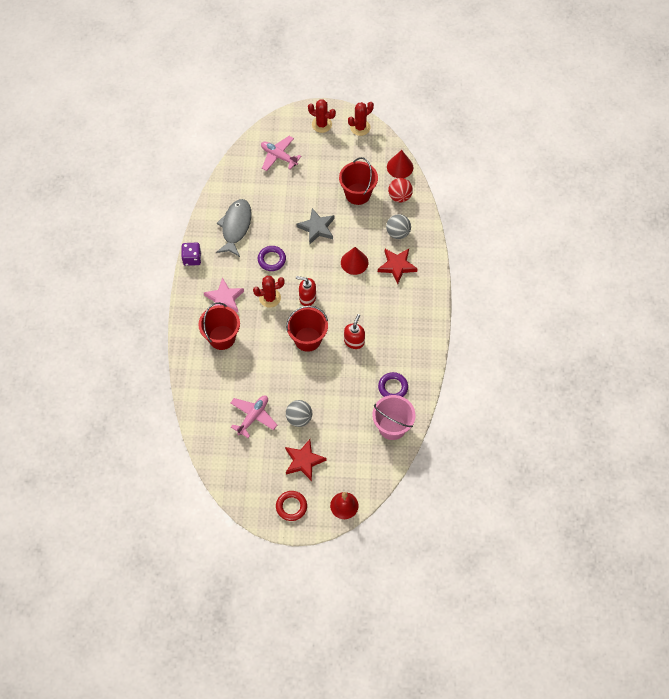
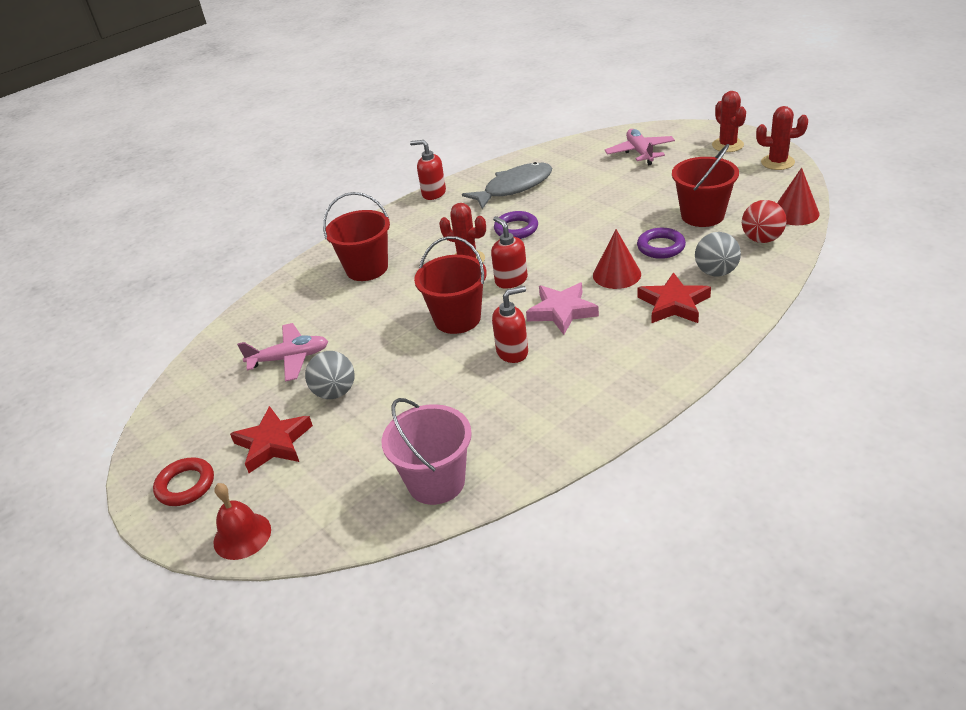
camera: 50 degrees right, 25 degrees down
purple dice [181,243,201,266] -> red soap dispenser [410,140,446,200]
pink star [204,278,244,313] -> pink star moved to [526,282,599,335]
grey star [297,208,334,245] -> none
purple ring [378,372,408,397] -> purple ring moved to [637,228,686,259]

